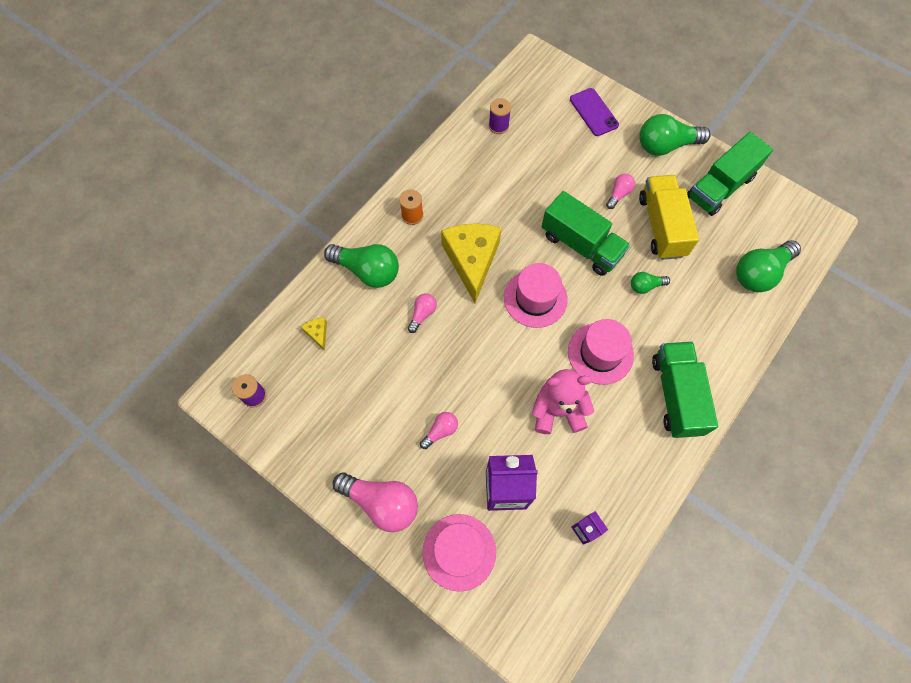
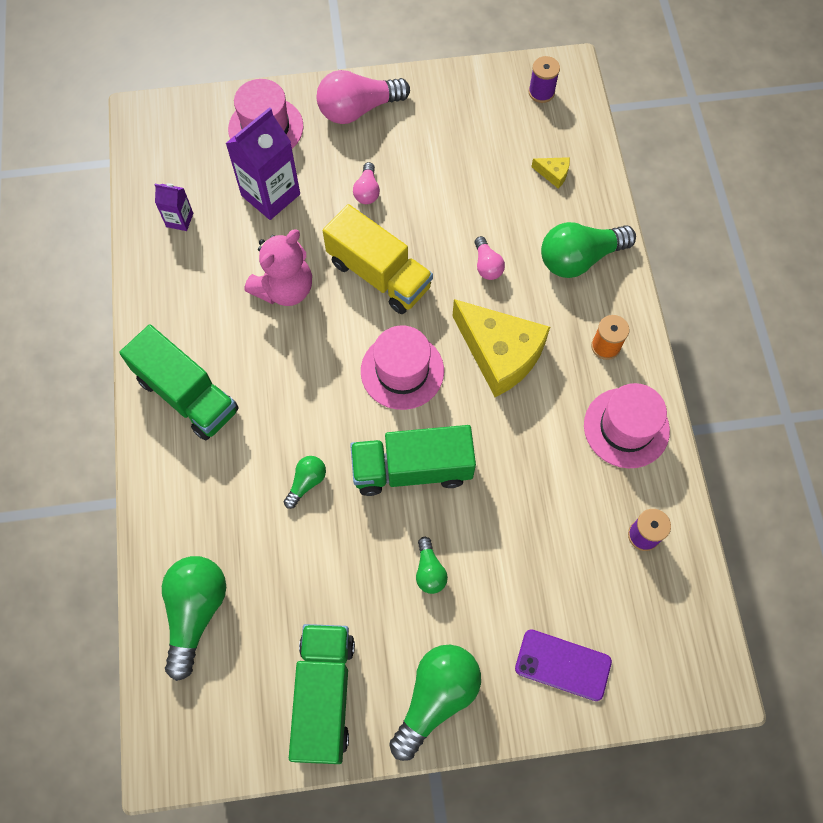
camera: 135 degrees right, 0 degrees up
pink hat [568,319,634,385] -> pink hat moved to [584,383,670,468]
pink light bulb [606,174,635,209] -> green light bulb [416,537,448,594]
yellow truck [639,175,699,260] -> yellow truck moved to [323,204,433,314]

